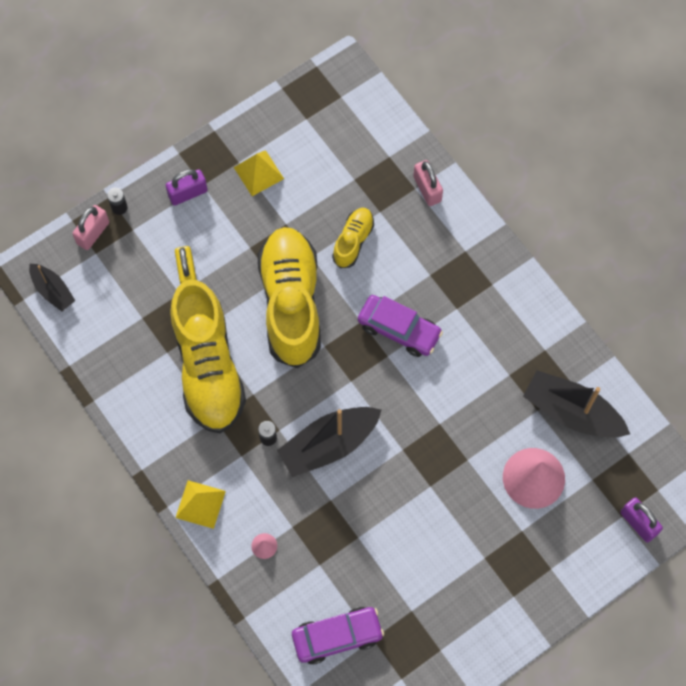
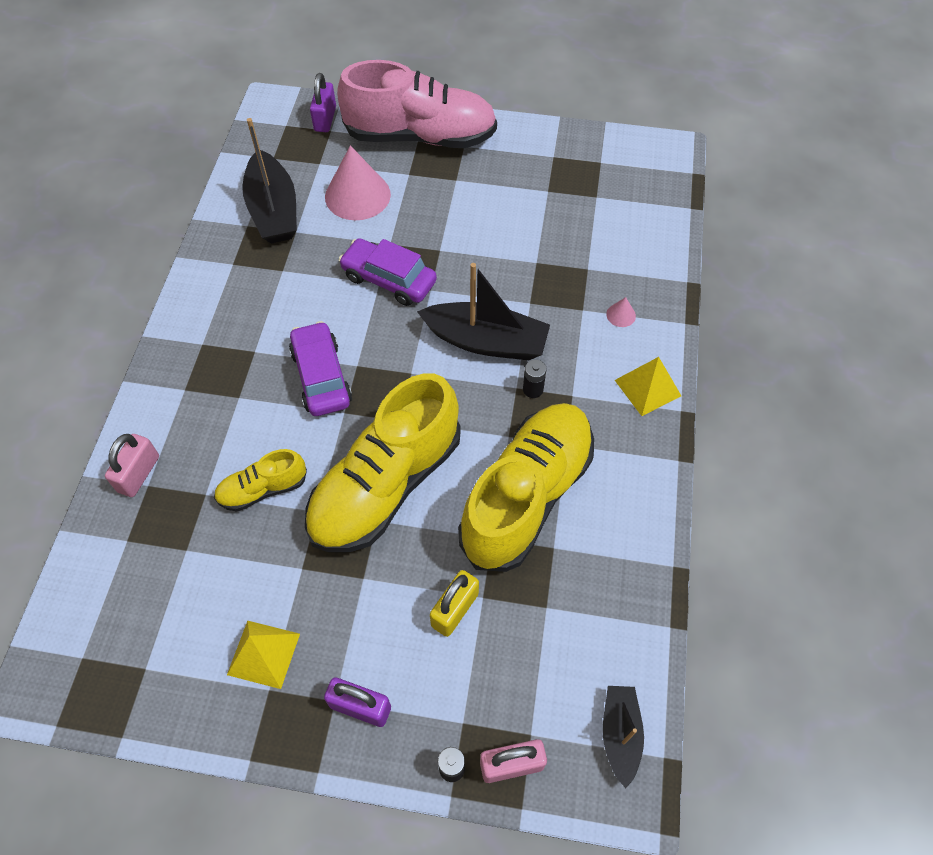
camera: 135 degrees left, 10 degrees down
purple car [292,607,384,664] -> purple car moved to [339,238,437,306]
none -> pink shoe [337,60,497,148]

